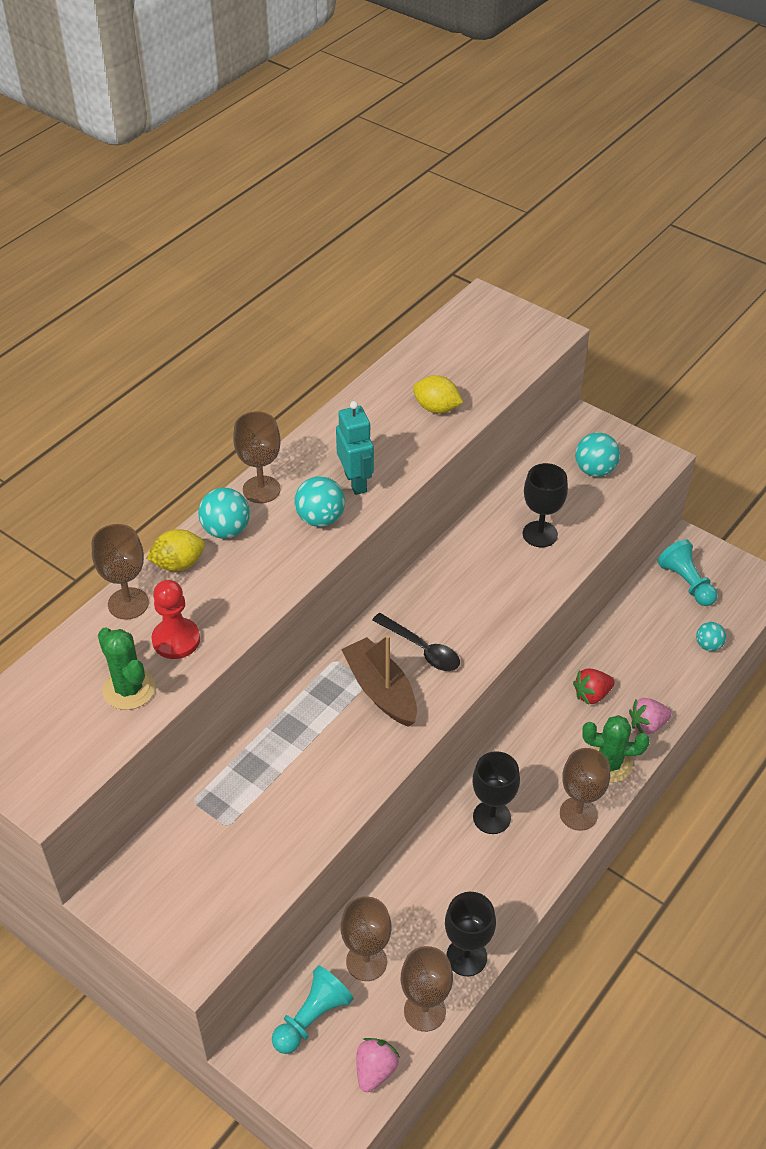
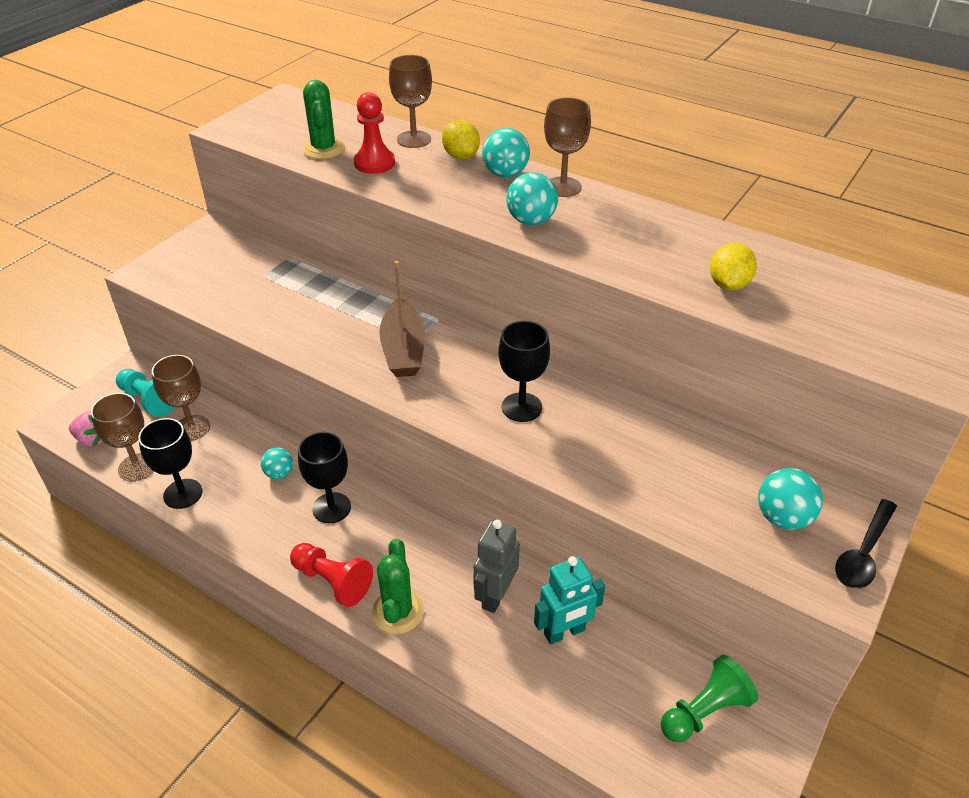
camera: 85 degrees right, 5 degrees down
green cactus [98,628,155,710] -> green cactus turned 60 degrees counterclockwise [302,80,345,159]
turquoise robot [336,401,374,495] -> turquoise robot moved to [534,556,605,645]
brown boat [341,635,417,727] -> brown boat turned 120 degrees clockwise [379,261,425,377]
black spoon [372,613,460,671] -> black spoon moved to [835,499,897,589]
black goblet [523,463,568,547] -> black goblet moved to [498,321,550,422]
brown goblet [560,748,610,831] -> red pawn [290,543,373,607]
red strawberry [573,668,615,705] -> grey robot [473,520,520,613]
pink strawberry [629,698,672,734] -> none
turquoise pawn [657,539,718,606] -> green pawn [661,655,758,742]
turquoise ball [696,622,726,651] -> turquoise ball moved to [261,447,293,479]

